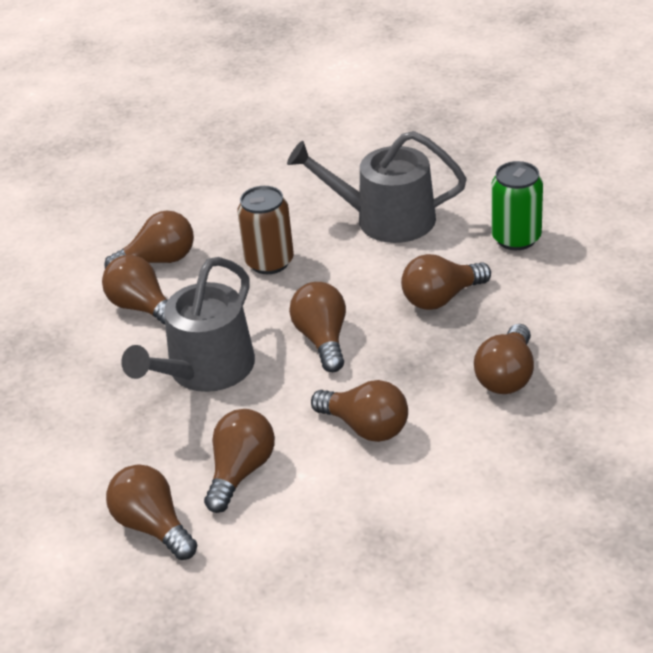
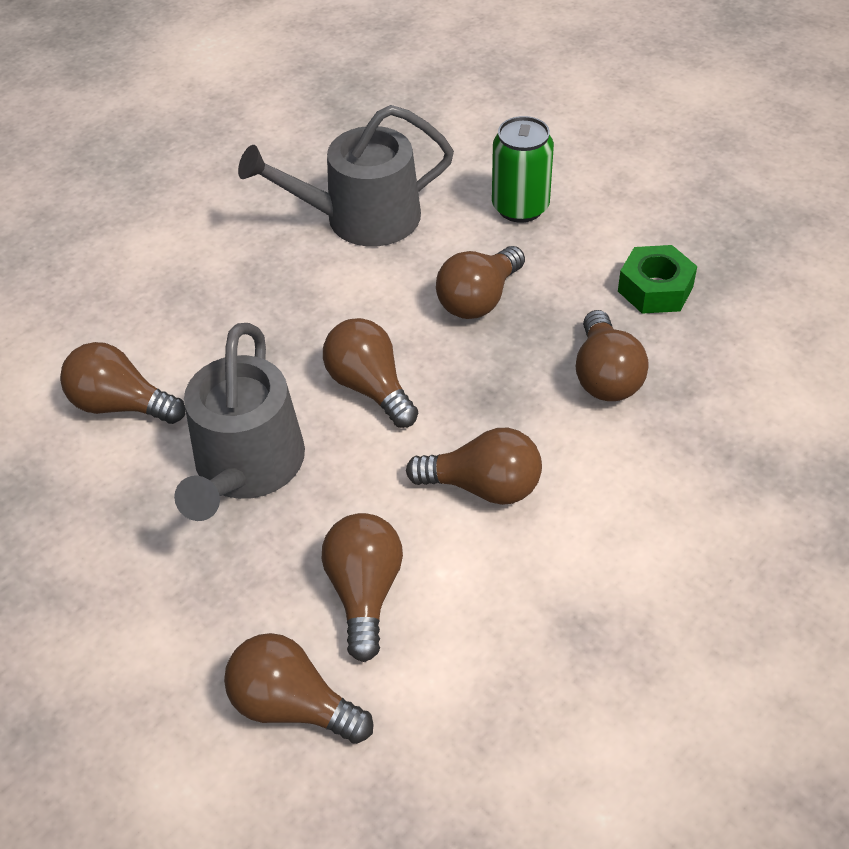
camera: 25 degrees left, 10 degrees up
brown light bulb [104,211,194,268] -> none
brown can [237,186,294,274] -> none
none -> green nut [618,245,697,314]

